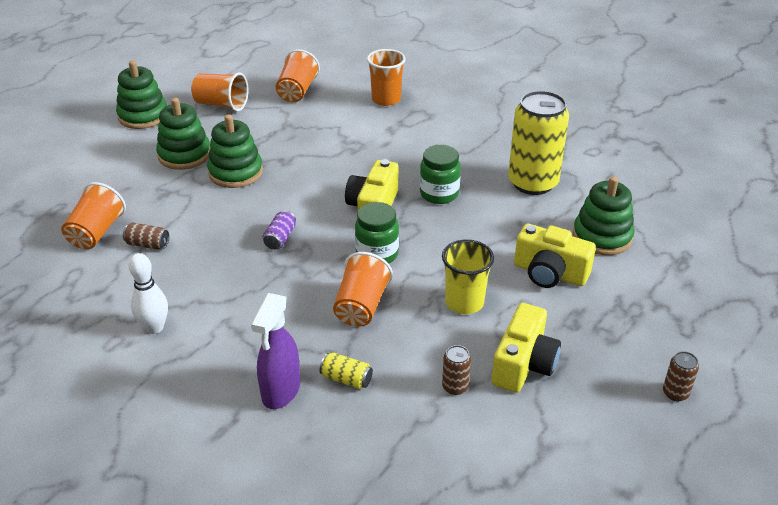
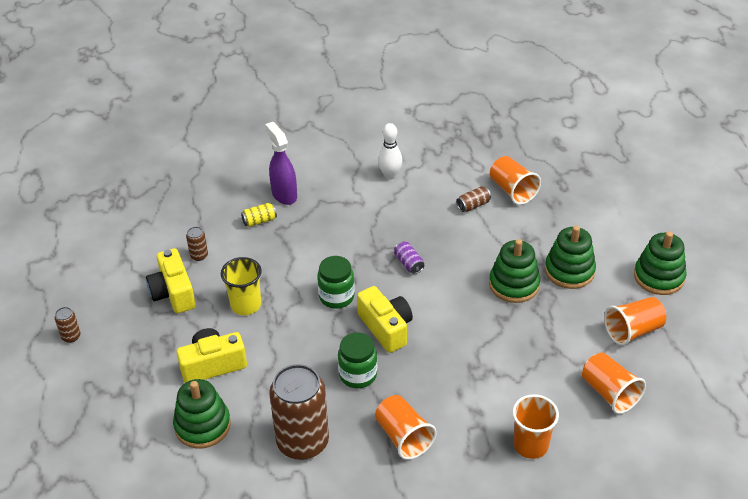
camera: 135 degrees right, 5 degrees up
orange cup [333,252,393,326] -> orange cup moved to [375,395,437,460]
yellow can [508,91,569,195] -> brown can [269,364,329,460]

